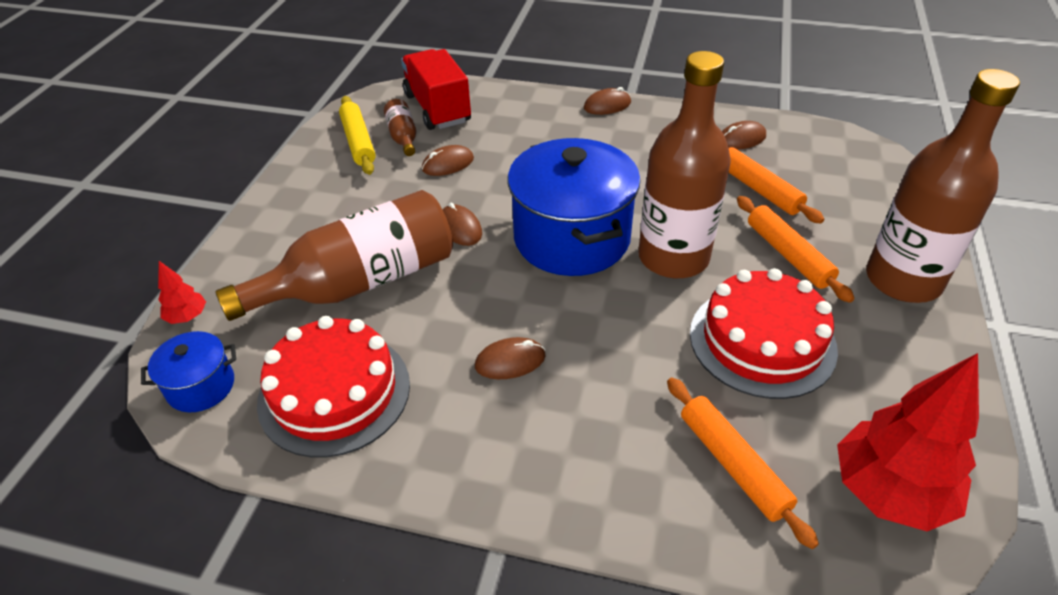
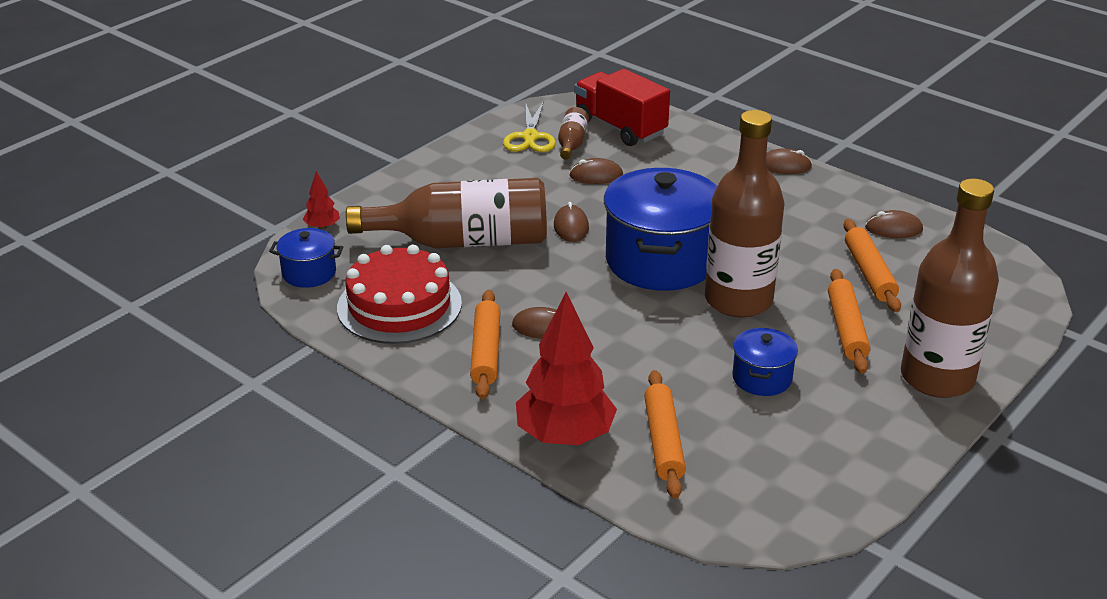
camera: 25 degrees right, 10 degrees down
yellow rolling pin [339,96,376,175] -> yellow scissors [503,103,556,152]
red truck [401,49,471,130] -> red truck turned 45 degrees counterclockwise [574,69,670,146]
red cake [690,268,838,399] -> blue pot [732,328,798,396]
red tree [837,353,979,531] -> red tree moved to [516,292,617,445]
none -> orange rolling pin [470,290,501,399]

